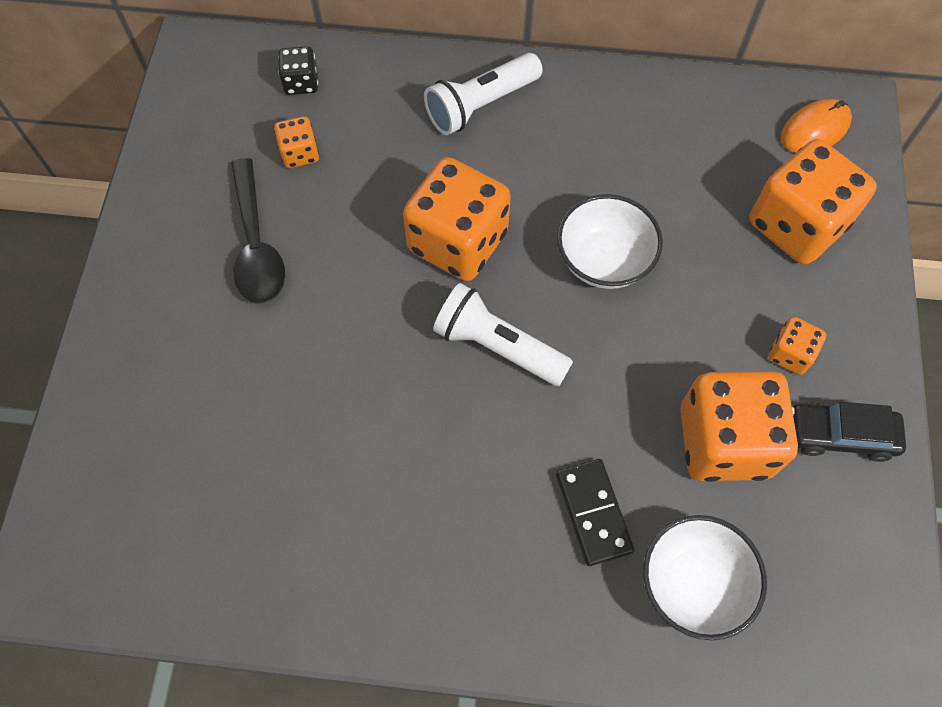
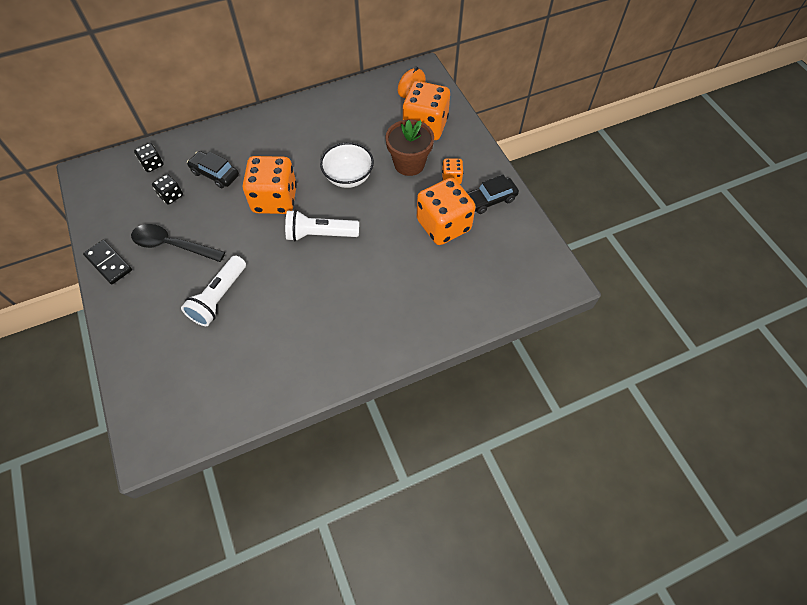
camera: 30 degrees left, 5 degrees down
black spoon [231,158,285,304] -> black spoon turned 150 degrees clockwise [131,224,225,262]
orange dice [274,116,319,168] -> black dice [152,174,183,205]
white flashlight [424,53,543,135] -> white flashlight moved to [181,255,246,326]
black domino [556,459,634,566] -> black domino moved to [83,240,132,285]
white bowl [643,515,767,640] -> none
none -> black car [187,151,239,188]
none -> brown flower pot [385,119,434,176]

